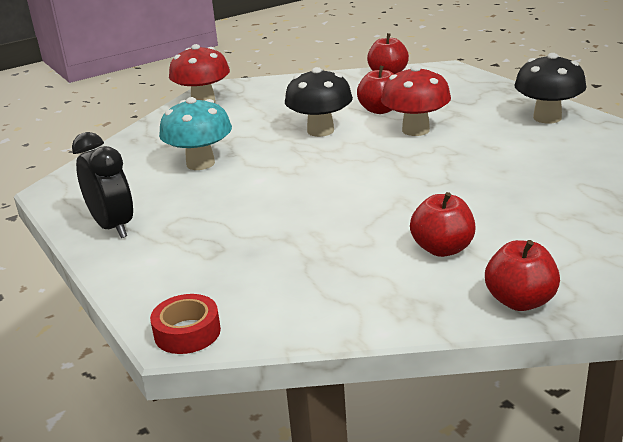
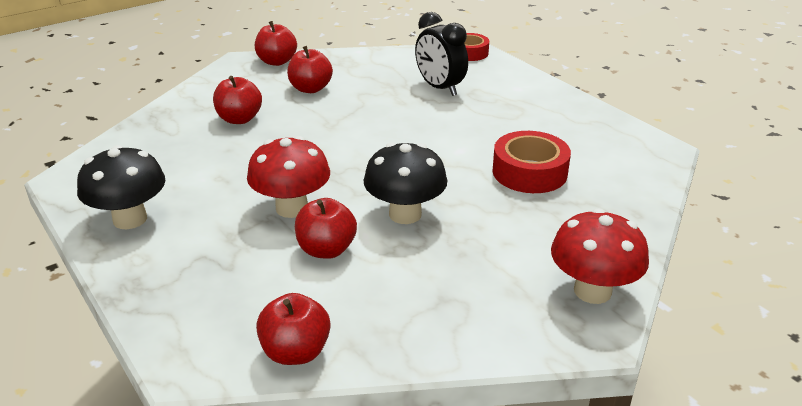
camera: 175 degrees right, 5 degrees up
black clock [72,132,133,238] -> black clock moved to [415,12,468,96]
turquoise mushroom [159,97,232,170] -> red tape [492,131,571,193]
none -> red apple [213,76,262,124]

